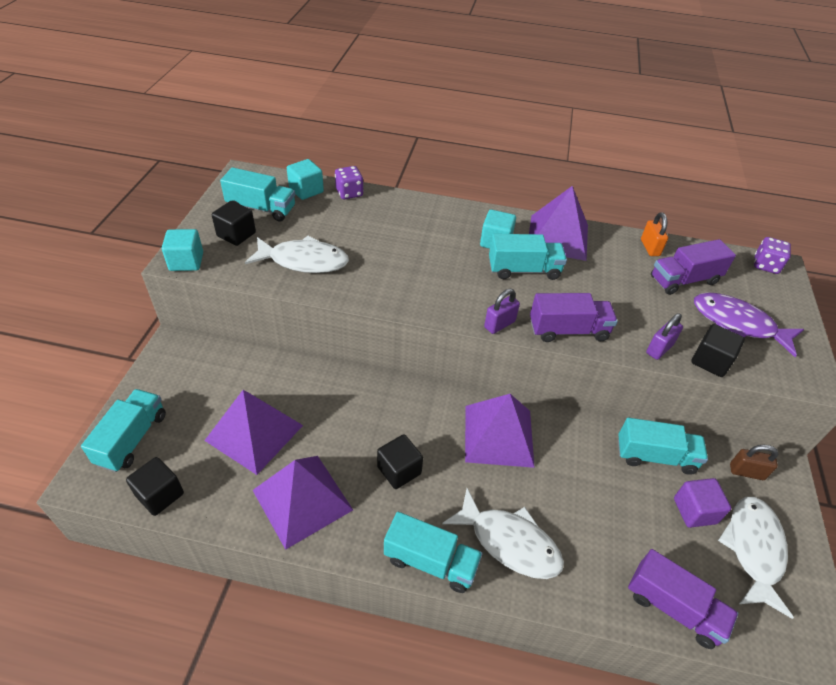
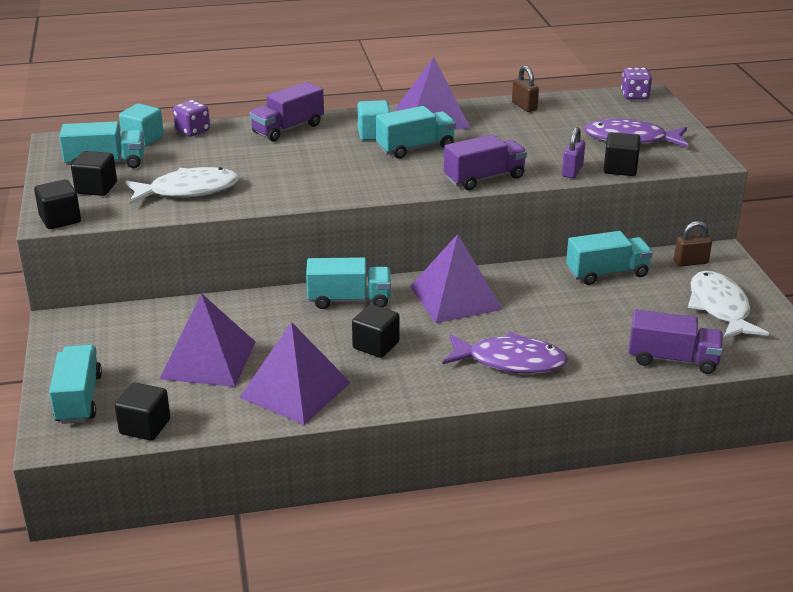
camera: 20 degrees left, 15 degrees down
turquoise cube [162,229,203,271] -> black cube [34,179,81,229]
turquoise truck [384,512,482,593] -> turquoise truck moved to [306,257,391,309]
white fish [442,488,564,579] -> purple fish [442,332,568,374]
purple padlock [484,289,520,334] -> none
orange padlock [641,212,668,256] -> brown padlock [512,66,539,112]
purple truck [651,239,736,295] -> purple truck moved to [250,82,324,142]
purple cube [674,478,731,528] -> none

